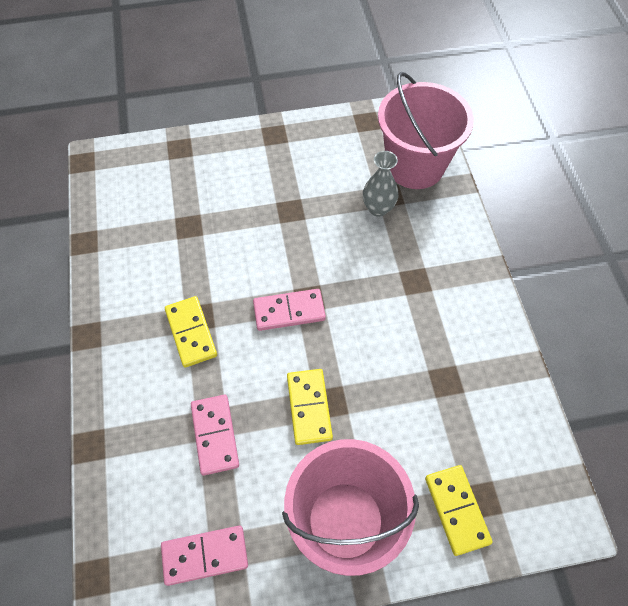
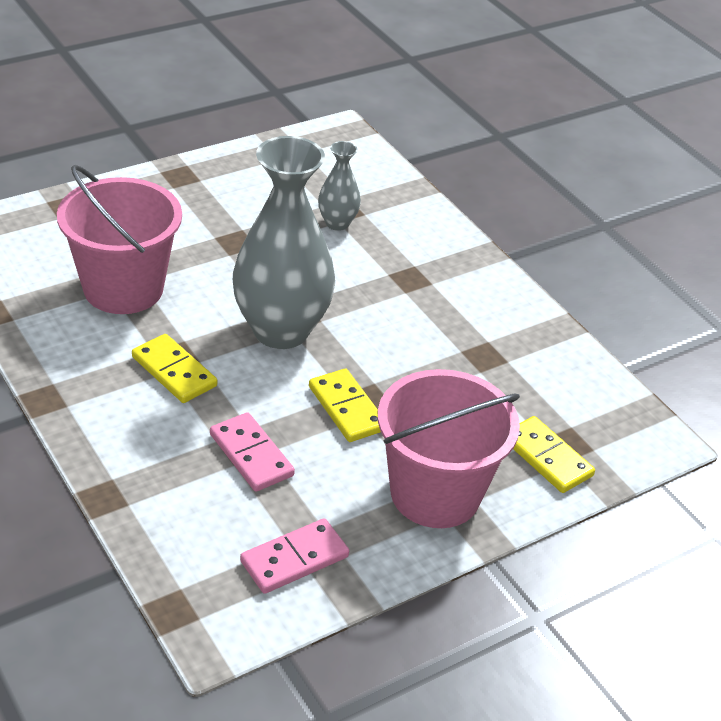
camera: 25 degrees left, 20 degrees down
pink domino [253,289,326,331] -> grey vase [233,136,335,349]
pink bucket [378,72,474,189] -> pink bucket moved to [57,165,182,314]

